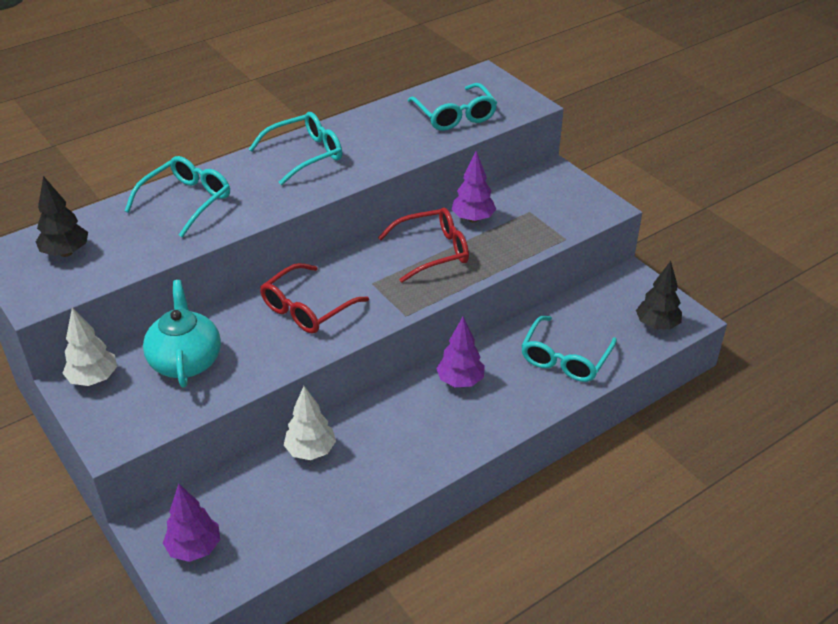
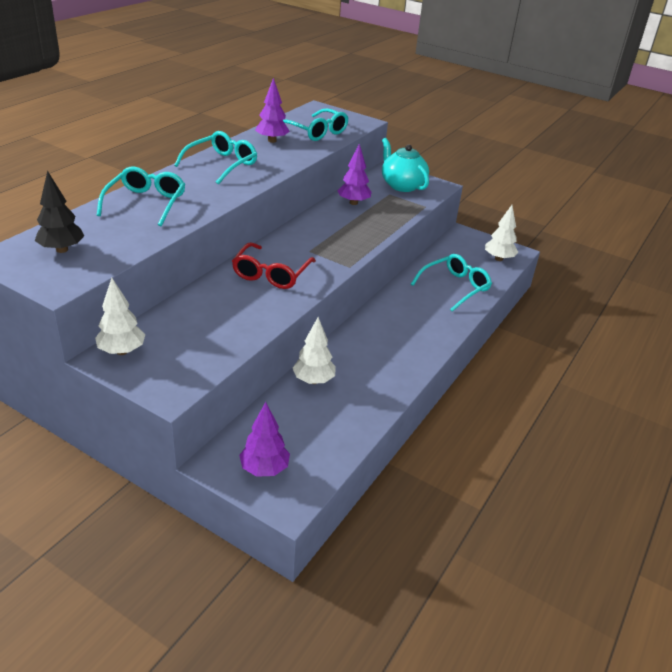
camera: 25 degrees left, 5 degrees down
turquoise teapot [143,280,221,387] -> turquoise teapot moved to [382,138,429,192]
red glasses [378,208,469,283] -> none
purple tree [436,317,485,387] -> purple tree moved to [255,78,290,143]
turquoise glasses [521,316,617,382] -> turquoise glasses turned 135 degrees counterclockwise [411,254,492,312]
black tree [636,261,682,329] -> white tree [485,205,518,261]

